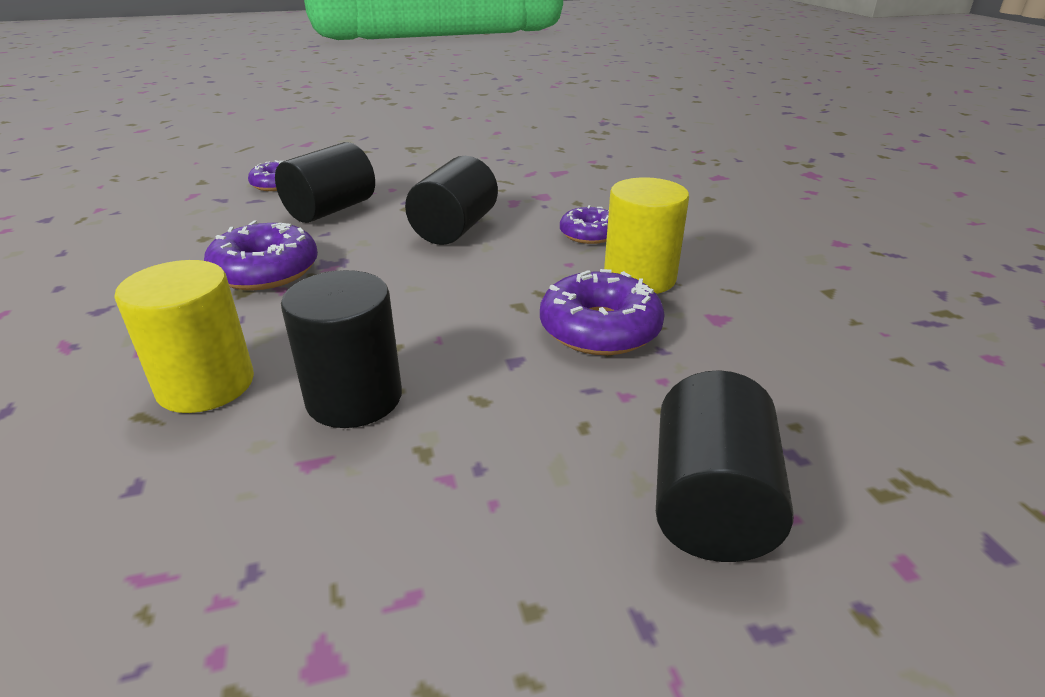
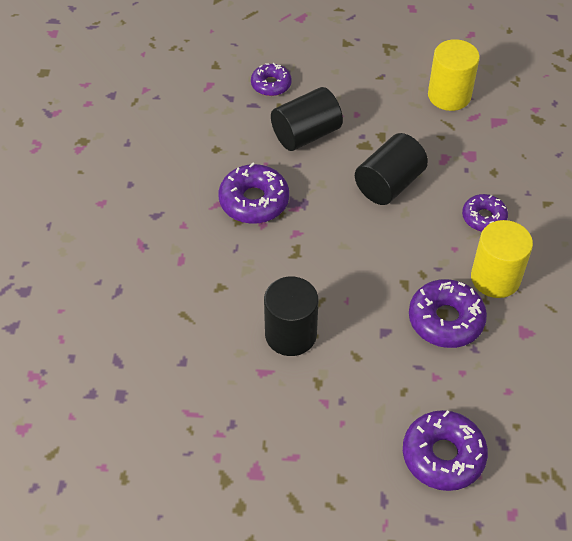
camera: 20 degrees right, 20 degrees up
yellow cylinder [114,260,254,413] -> yellow cylinder moved to [428,39,480,111]
black cylinder [656,370,793,562] -> purple donut [403,410,488,491]

